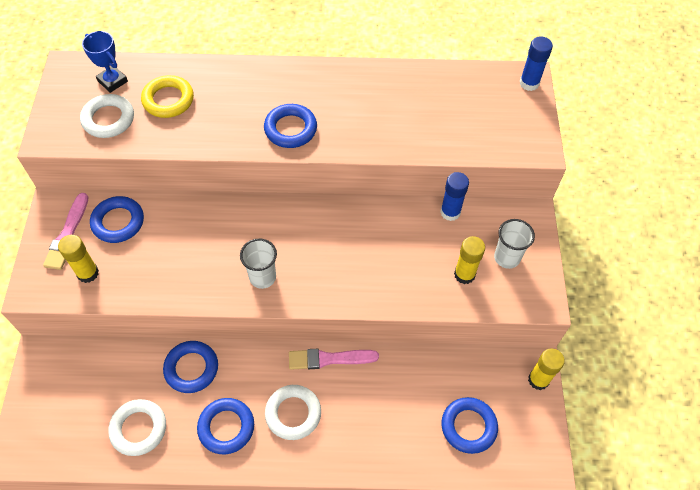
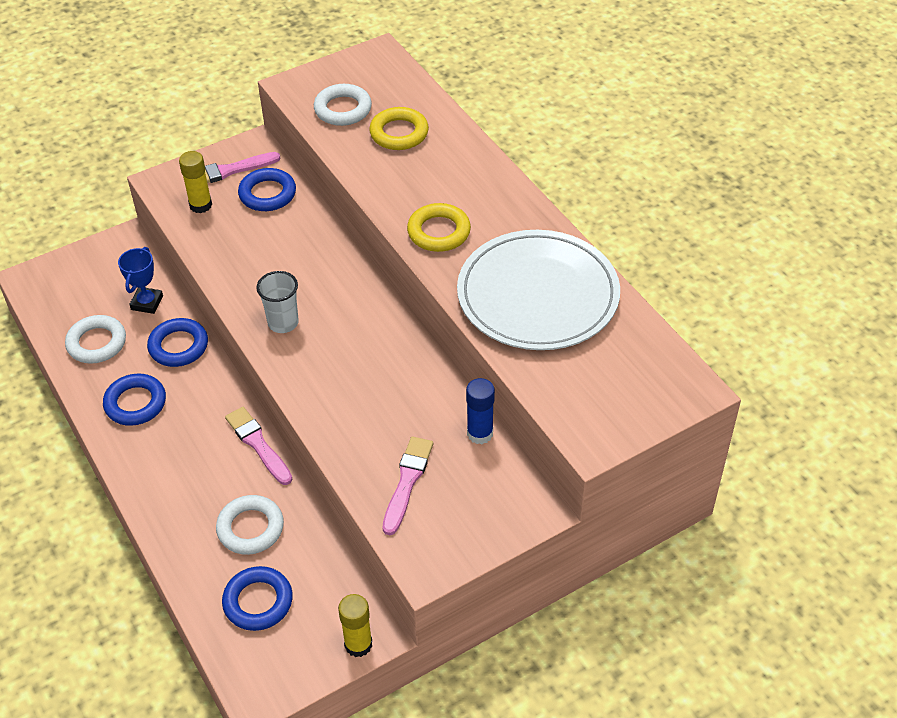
camera: 60 degrees right, 10 degrees down
blue trophy [82,31,128,93] -> blue trophy moved to [118,247,163,314]
blue ring [264,104,317,148] -> yellow ring [407,203,471,252]
white ring [265,385,321,440] -> white ring moved to [216,495,284,555]
yellow glue stick [454,236,485,284] -> pink brush [383,436,433,535]
white cup [494,219,535,269] -> none
blue glue stick [520,37,553,91] -> none
none -> white plate [457,230,620,350]

